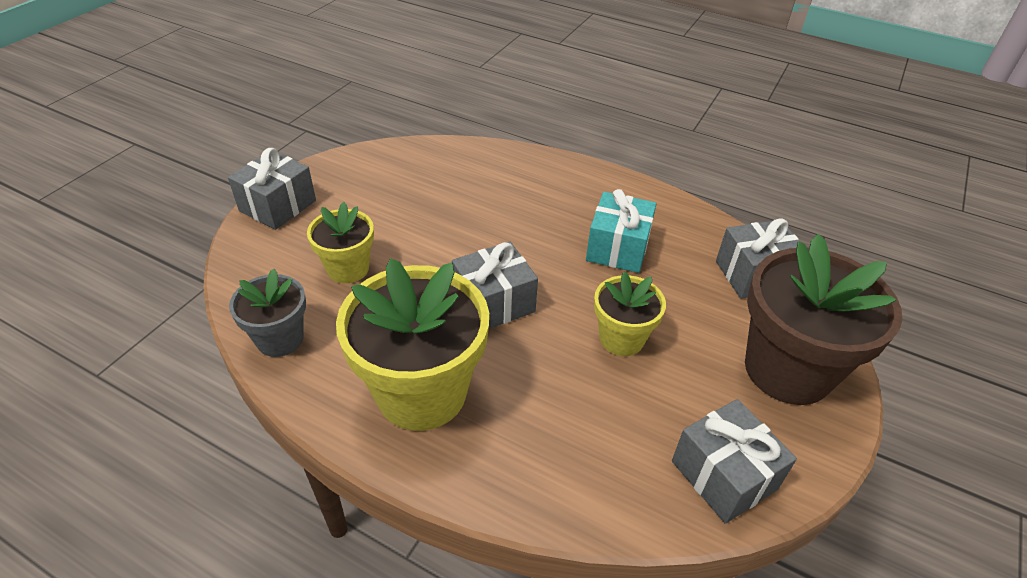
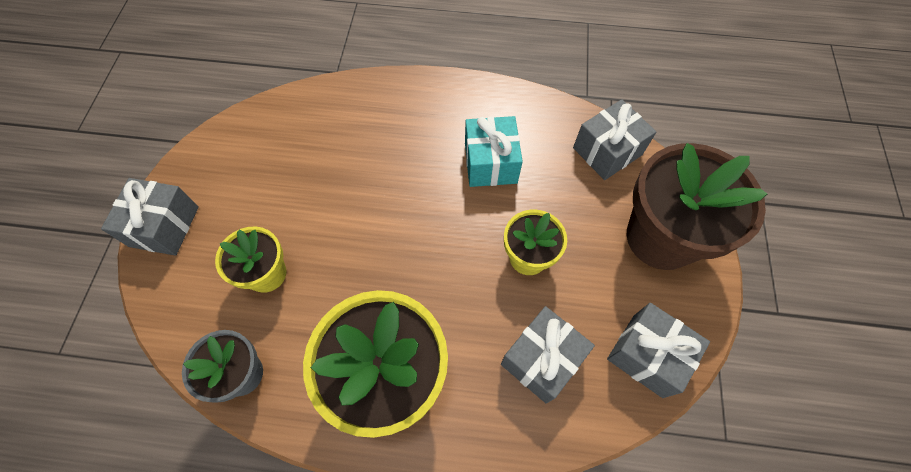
camera: 20 degrees left, 20 degrees up
grey gift [452,242,538,329] -> grey gift moved to [501,306,595,404]

